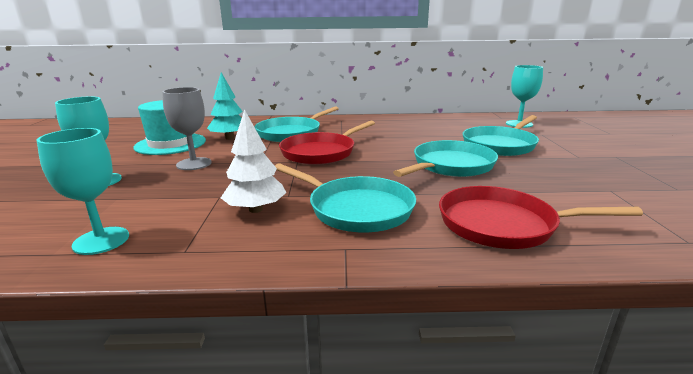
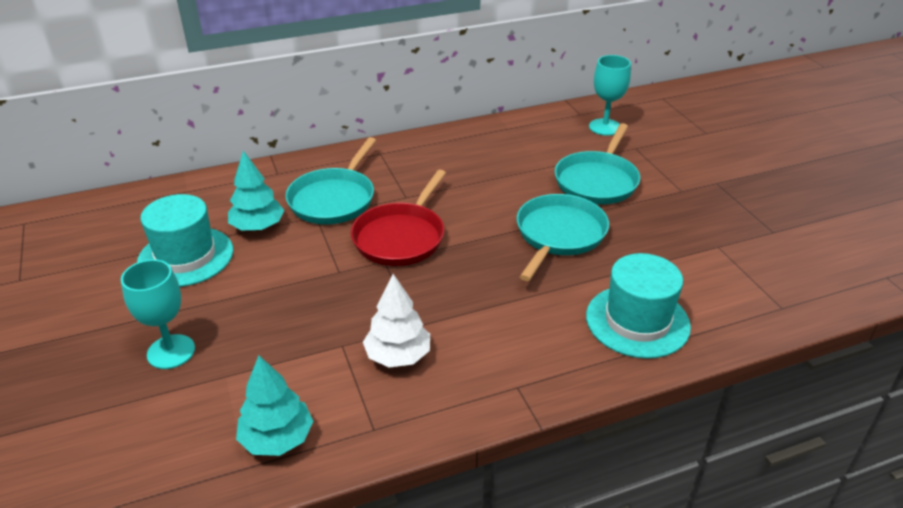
camera: 20 degrees left, 15 degrees up
turquoise goblet [36,128,129,255] -> turquoise tree [236,355,313,456]
grey goblet [162,87,211,170] -> none
turquoise pan [275,163,416,232] -> none
red pan [439,186,643,249] -> turquoise hat [586,253,691,359]

